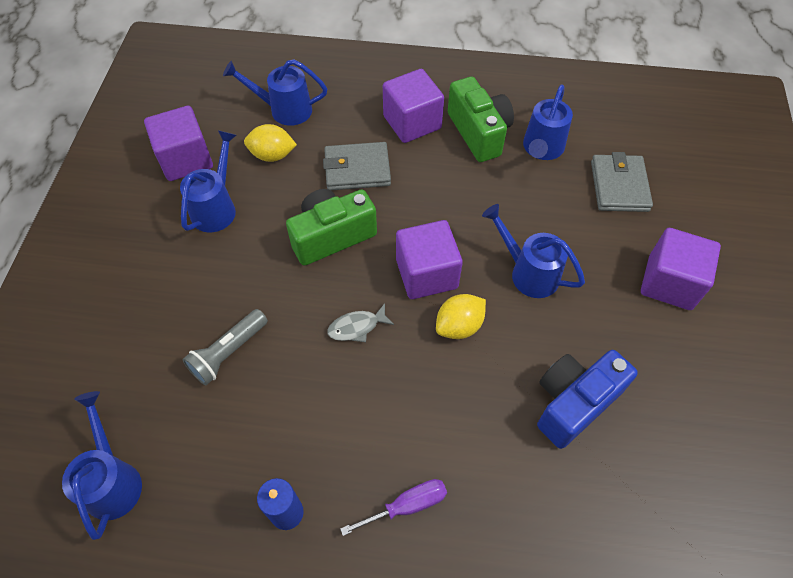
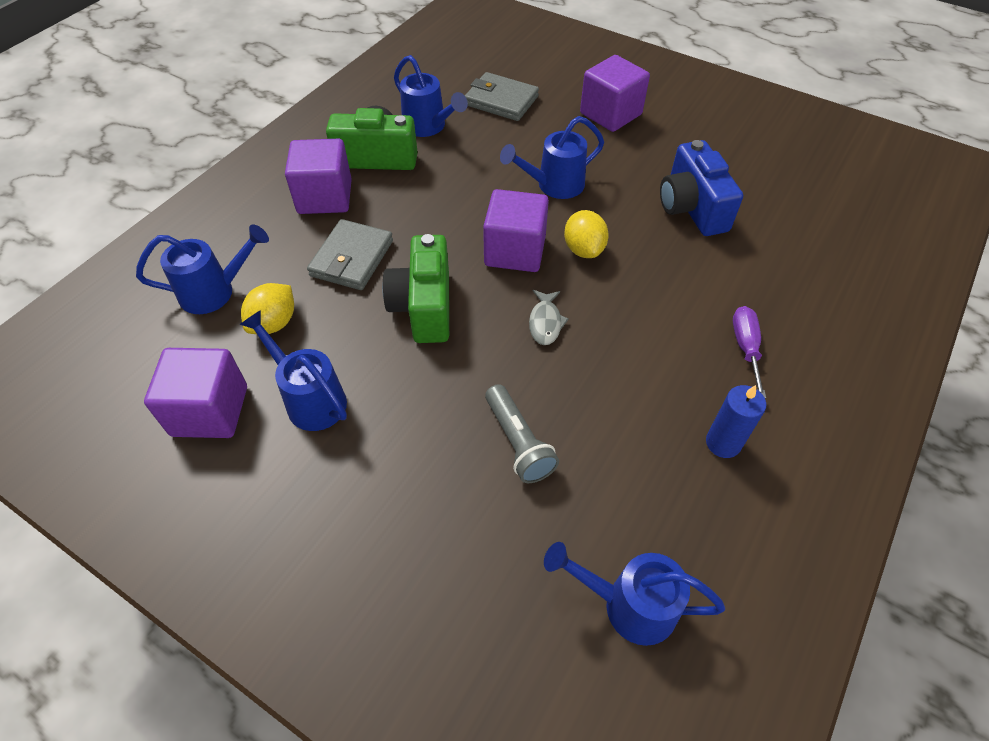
camera: 65 degrees left, 5 degrees down
blue watering can [223,59,327,126] -> blue watering can turned 135 degrees counterclockwise [136,224,269,314]

